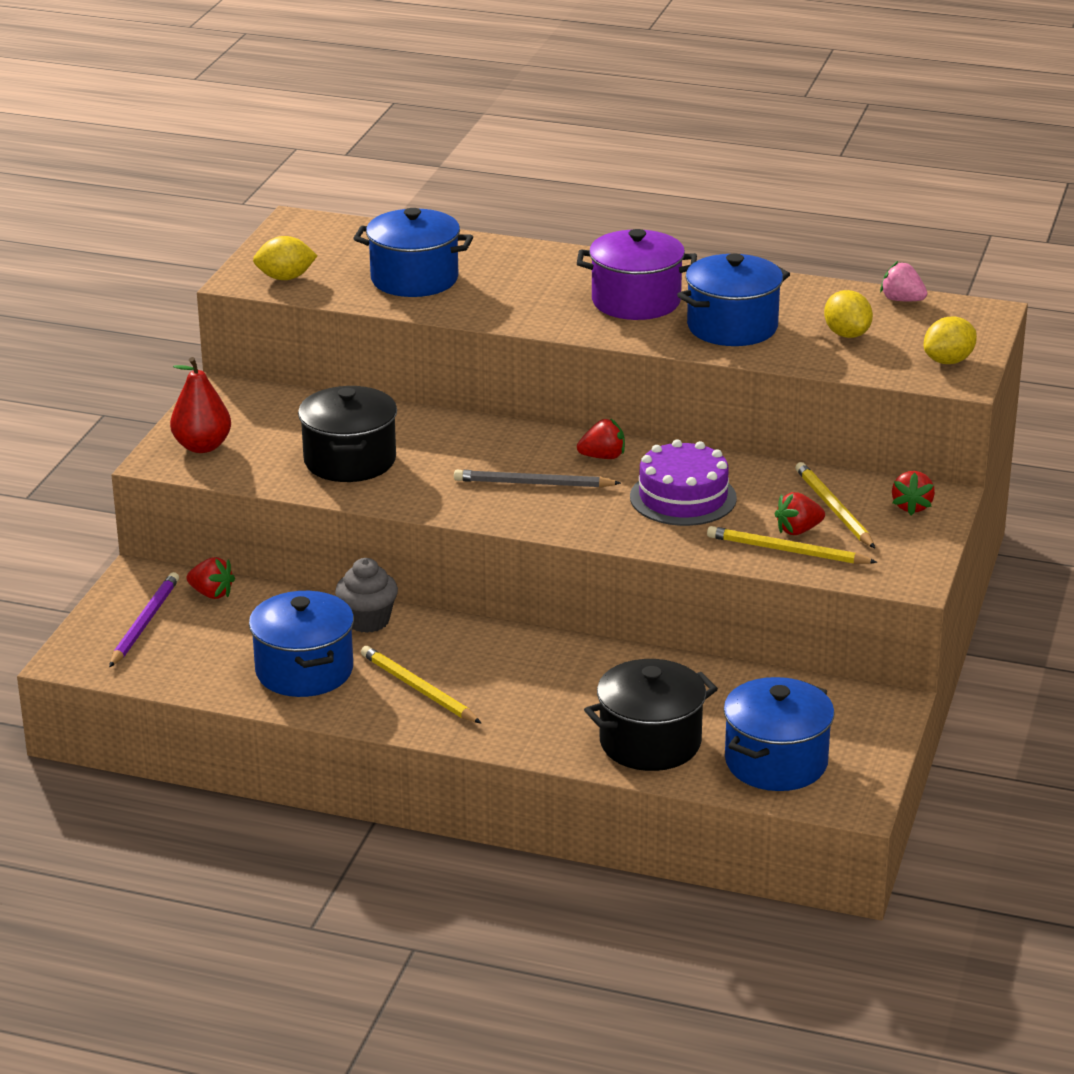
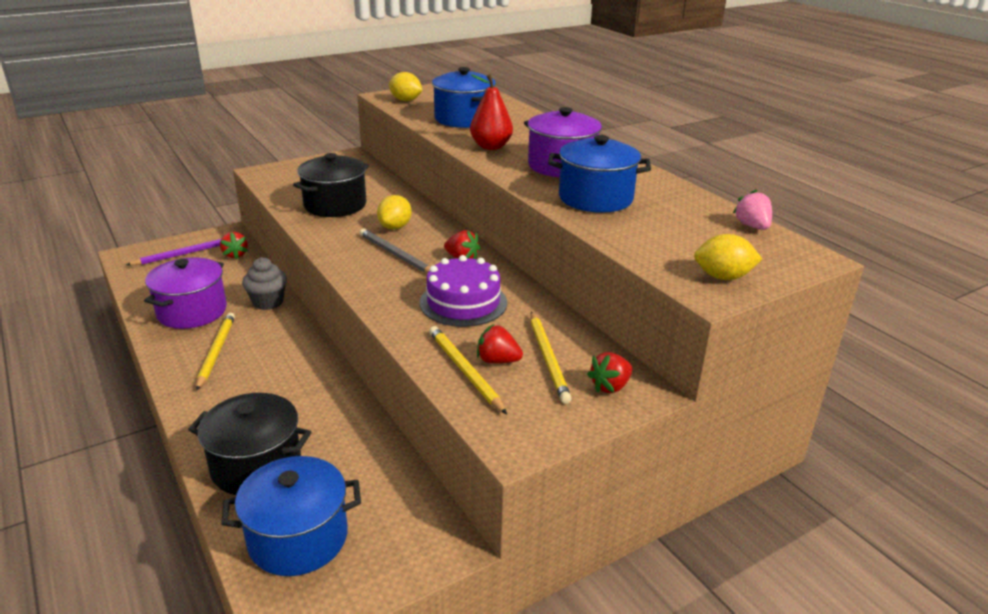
camera: 40 degrees right, 0 degrees up
red pear [170,357,231,453] -> red pear moved to [470,74,513,150]
blue pot [249,591,354,697] -> purple pot [144,257,227,329]
yellow pencil [795,462,875,548] -> yellow pencil turned 150 degrees clockwise [530,311,572,404]
yellow lemon [824,290,873,338] -> yellow lemon moved to [377,195,412,229]

